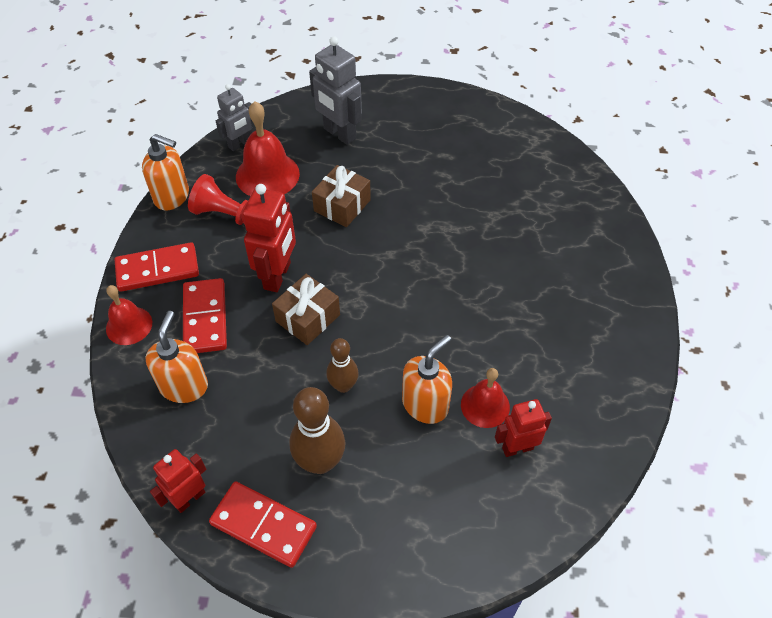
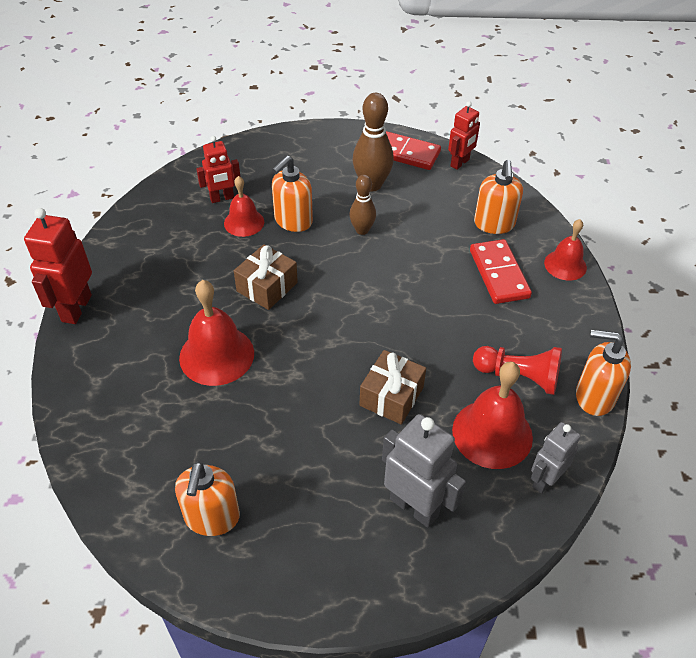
camera: 175 degrees right, 5 degrees down
red domino [115,242,199,292] -> none
red robot [243,184,296,292] -> red robot moved to [24,208,92,324]
brown gift [272,274,340,345] -> brown gift moved to [234,244,298,310]
none -> orange soap dispenser [175,461,240,536]
none -> red bell [179,280,254,386]

